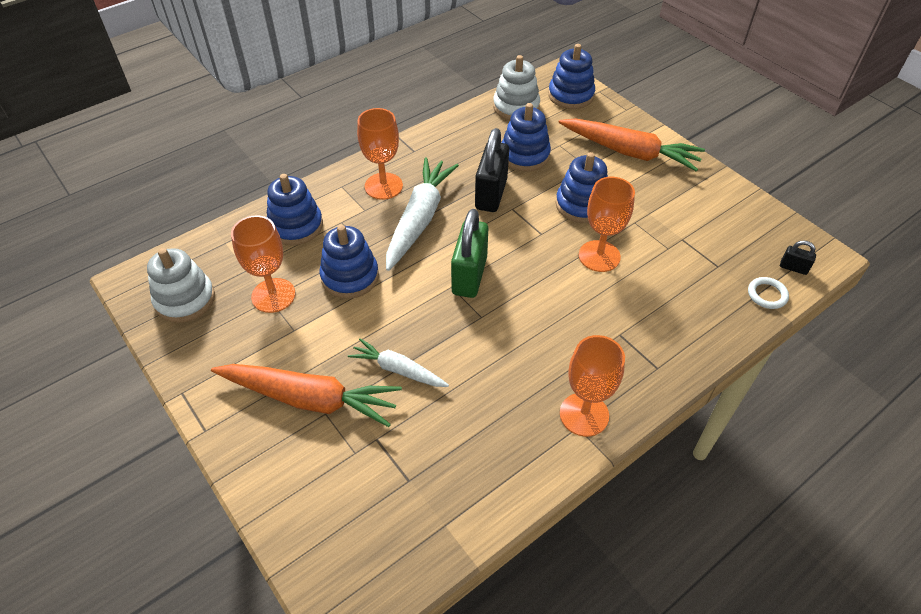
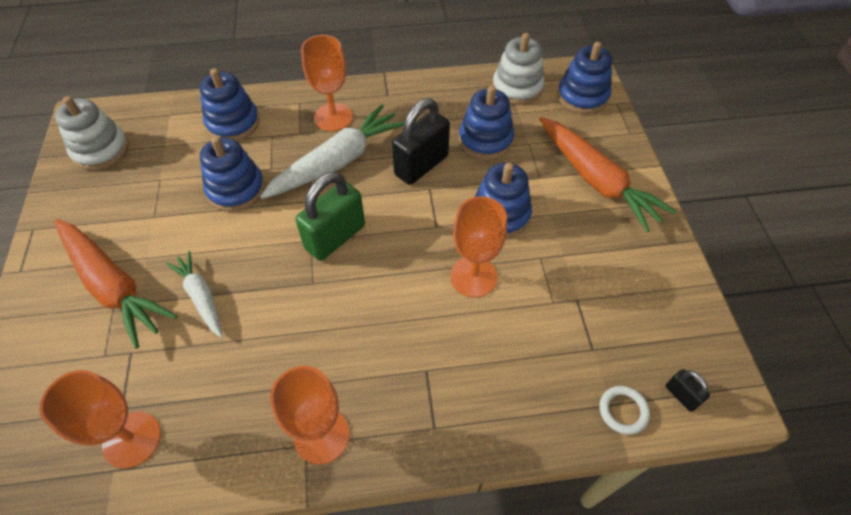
camera: 30 degrees right, 5 degrees up
orange goblet [231,215,295,313] -> orange goblet moved to [40,370,161,468]

